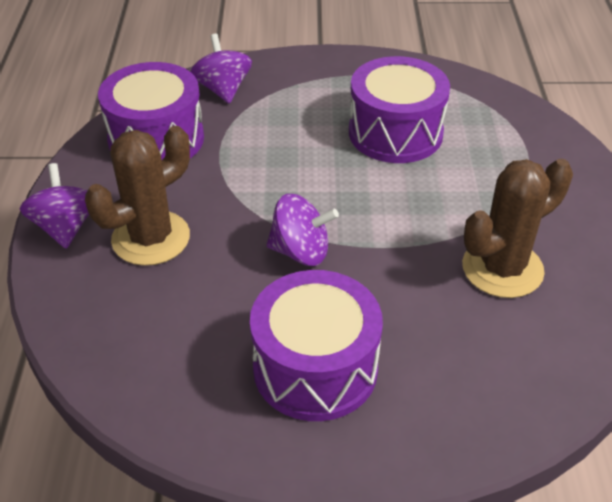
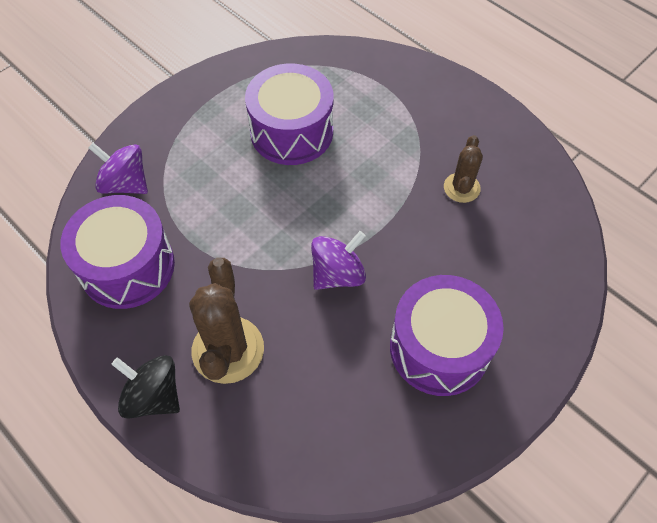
camera: 45 degrees left, 15 degrees up
purple spinning top [20,163,89,249] -> black spinning top [111,355,180,418]
brown cactus [462,159,573,298] -> brown cactus [444,135,483,203], size x0.58

